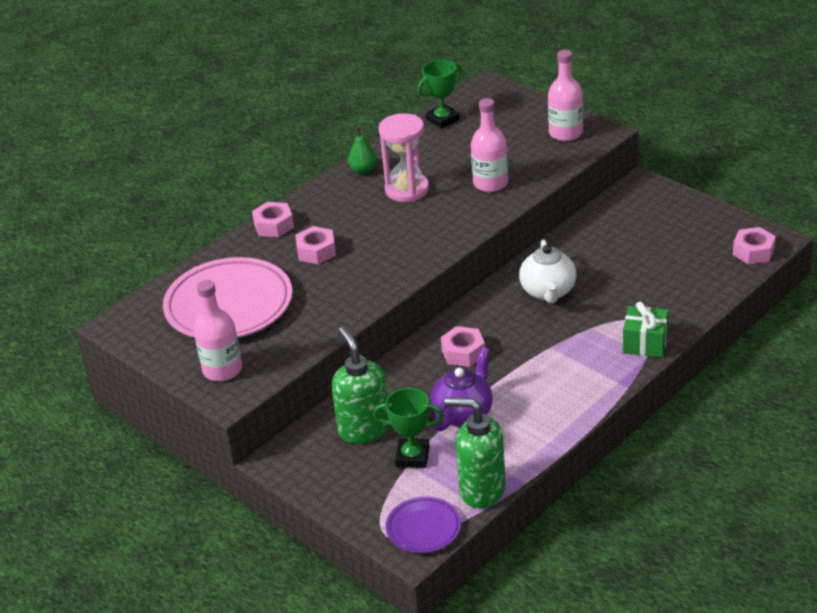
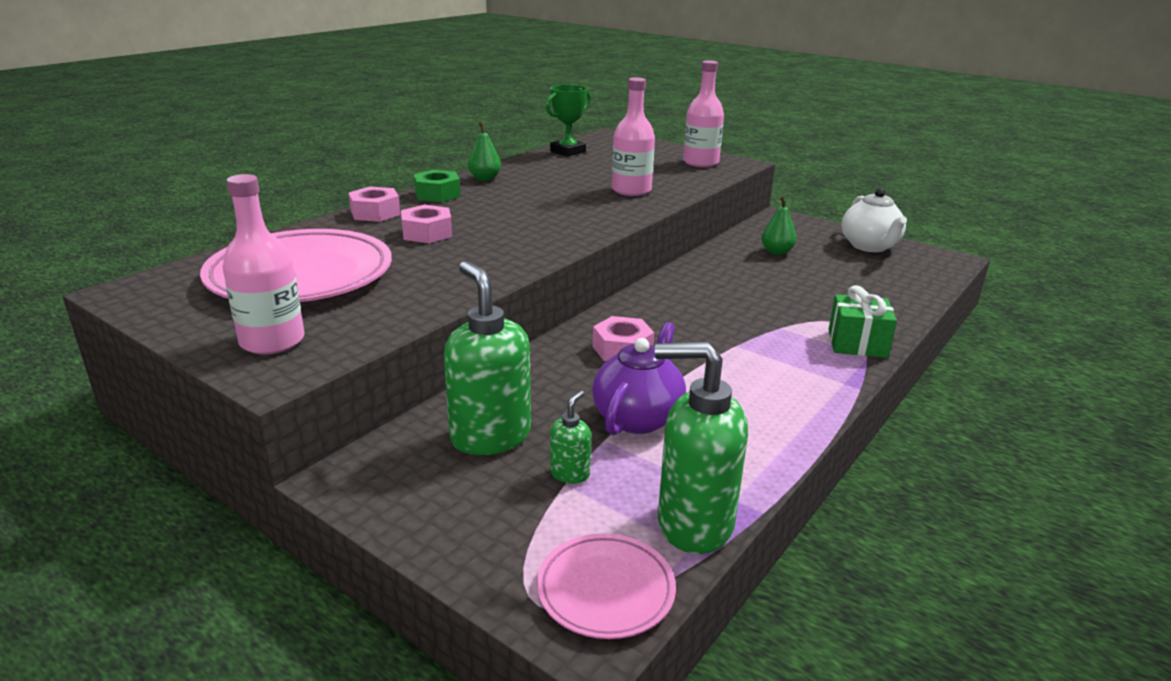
camera: 10 degrees left, 10 degrees down
green trophy [373,388,444,468] -> green soap dispenser [550,390,591,484]
pink hourglass [379,113,429,202] -> none
purple plate [386,497,461,553] -> pink plate [537,533,676,639]
white teapot [519,240,576,303] -> white teapot moved to [842,188,907,252]
pink nut [733,227,776,264] -> none
none -> green nut [414,170,460,202]
none -> green pear [761,196,797,255]

